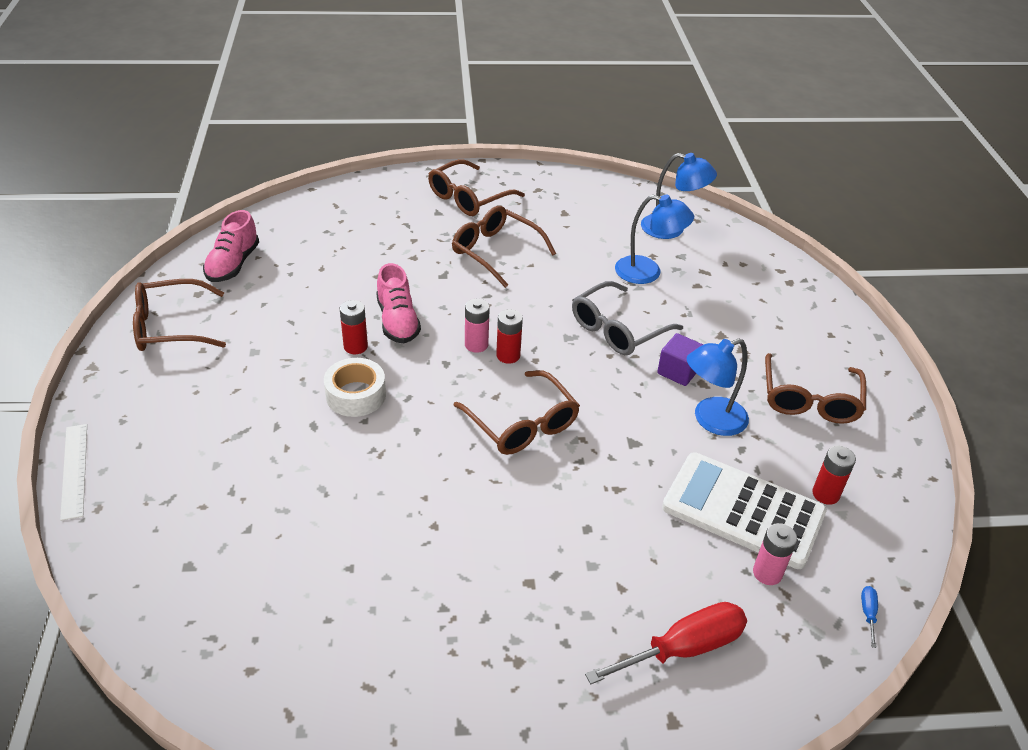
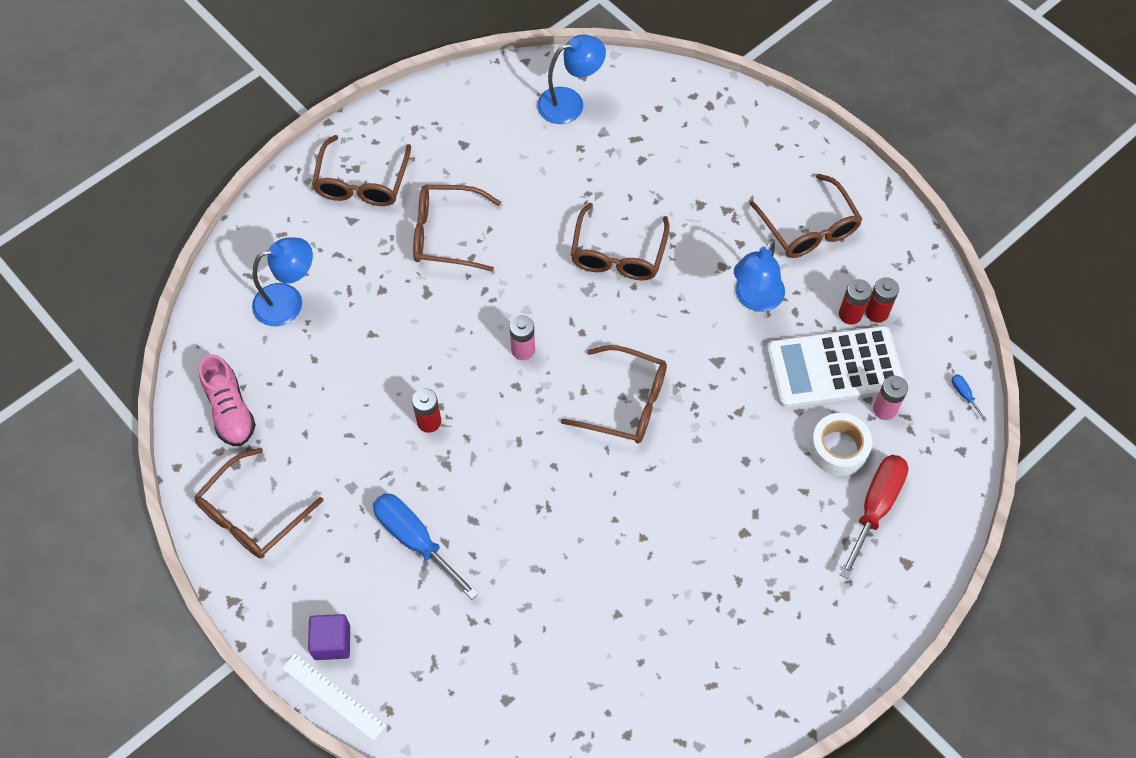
camera: 35 degrees left, 20 degrees up
white tape [324,358,386,417] -> white tape moved to [809,413,872,476]
pink shoe [376,263,421,343] -> none
red battery [496,309,523,364] -> red battery moved to [839,279,872,325]
grey glasses [572,281,683,355] -> brown glasses [571,203,670,280]
blue lamp [615,195,694,284] -> blue lamp moved to [252,238,313,326]
purple cube [657,333,703,386] -> purple cube moved to [308,614,350,660]
none -> blue screwdriver [373,493,479,599]

